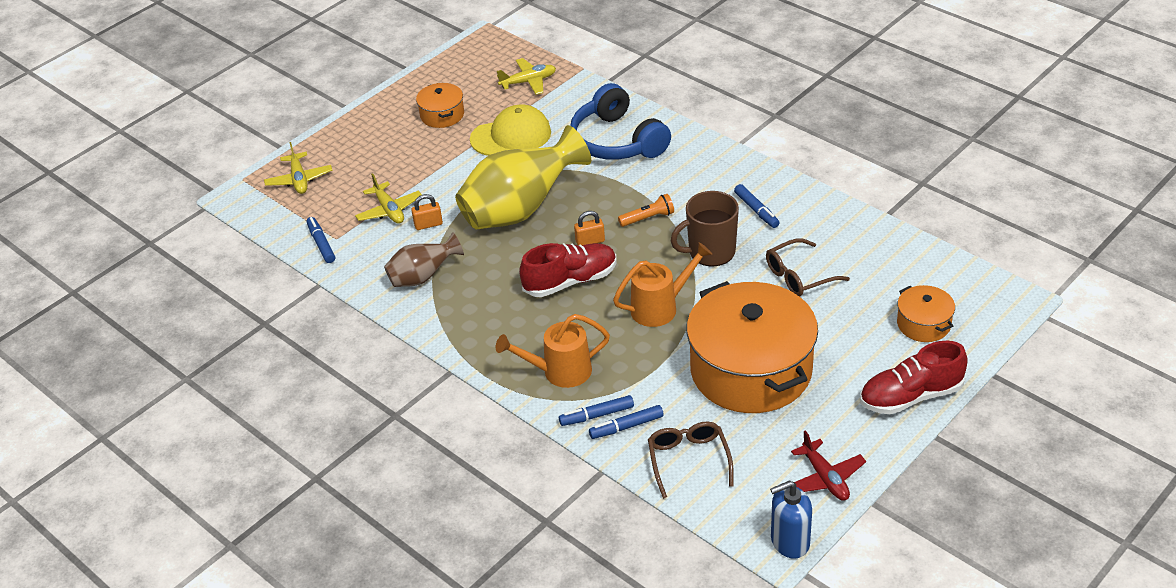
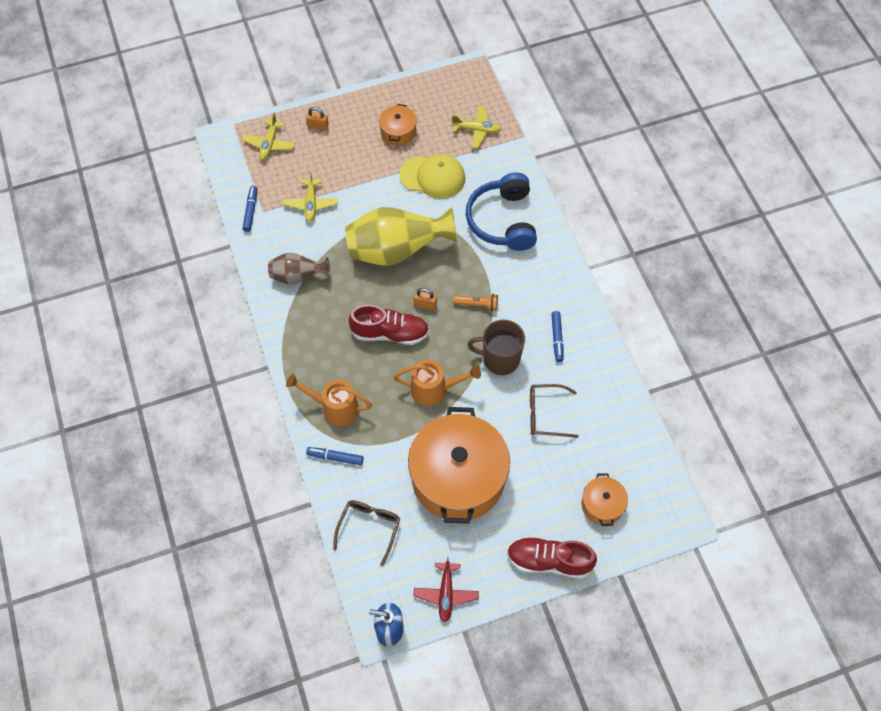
camera: 25 degrees right, 20 degrees up
orange padlock [411,194,443,230] -> orange padlock moved to [306,107,329,131]
blue marker [589,405,664,439] -> none

